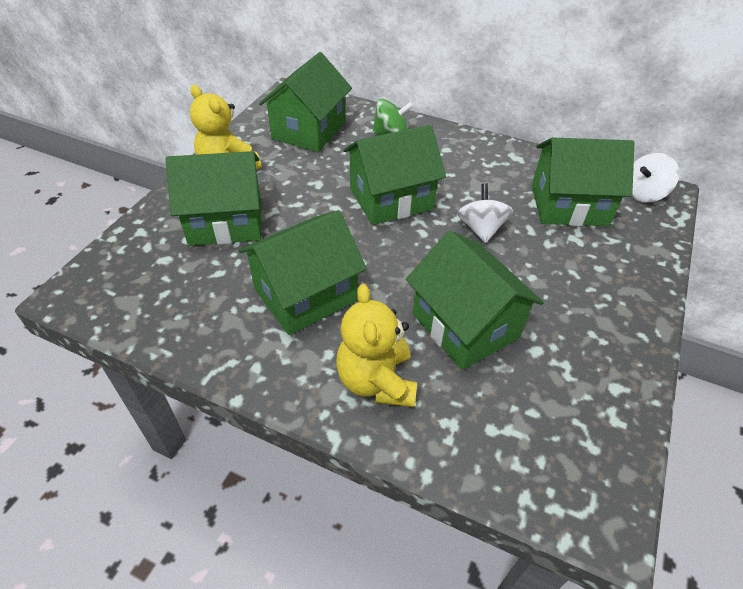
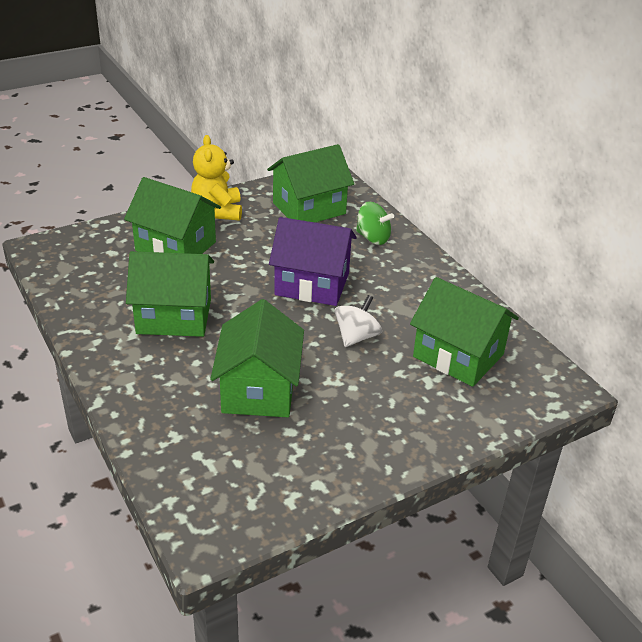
camera: 35 degrees right, 10 degrees down
yellow teddy bear [336,284,417,407] -> none
green house [343,125,446,225] -> purple house [269,217,357,306]
white spinning top [632,153,679,203] -> none

